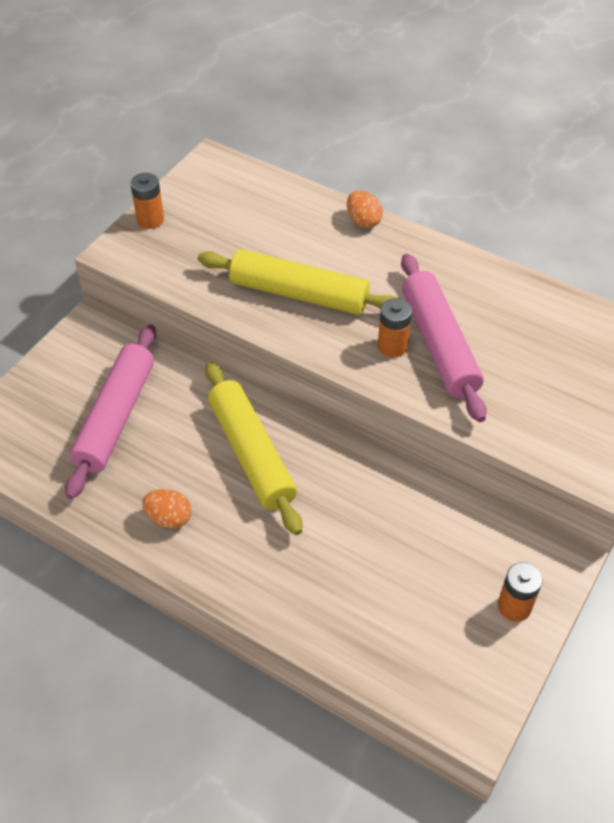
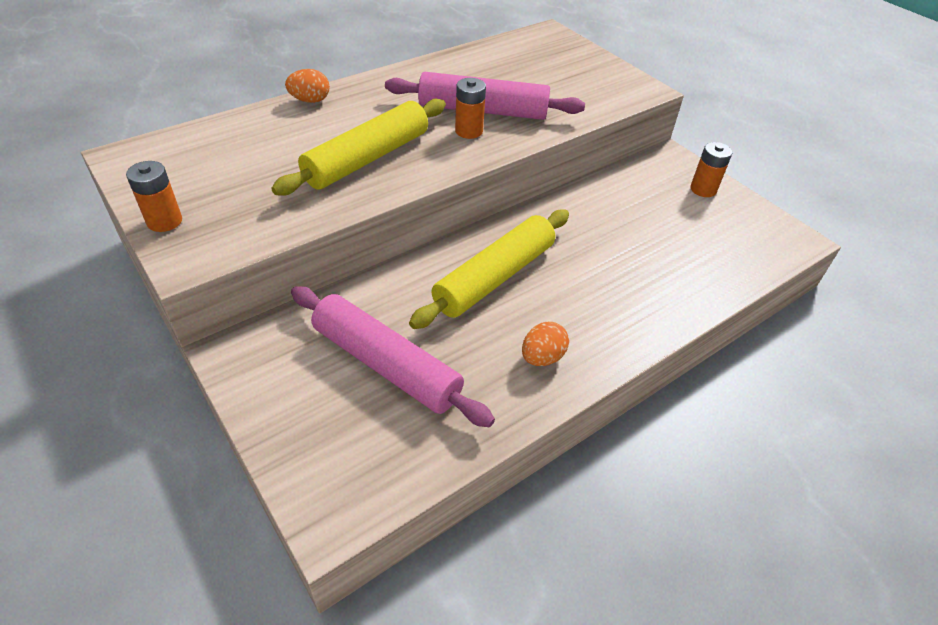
camera: 70 degrees left, 5 degrees down
yellow rolling pin [205,362,302,535] -> yellow rolling pin turned 45 degrees counterclockwise [409,209,569,329]

